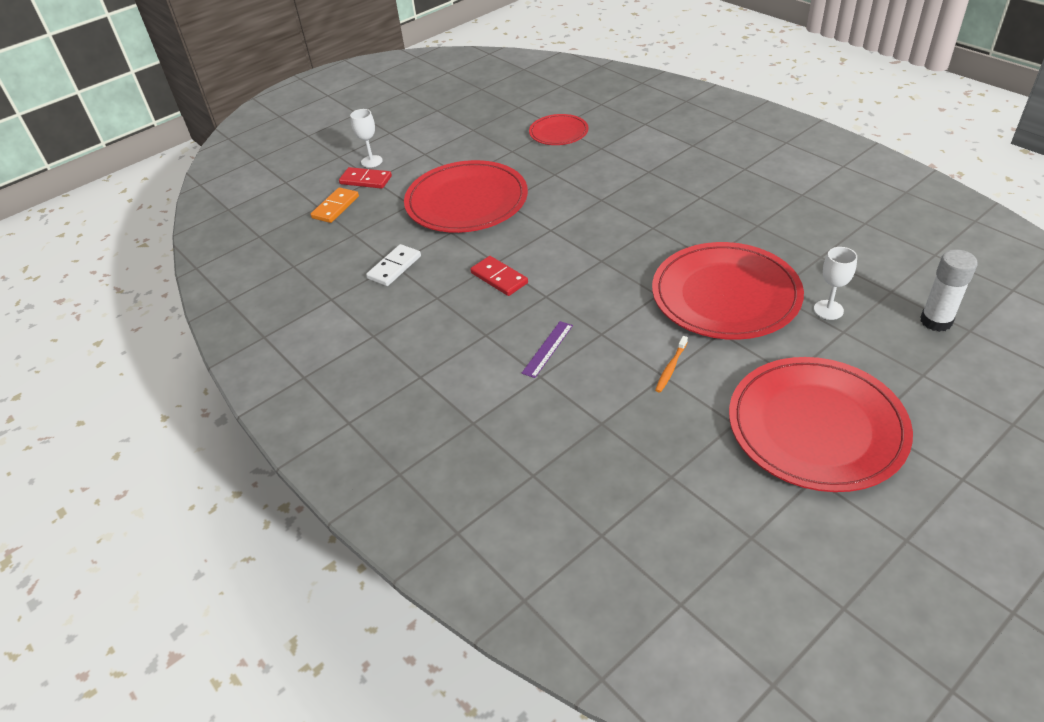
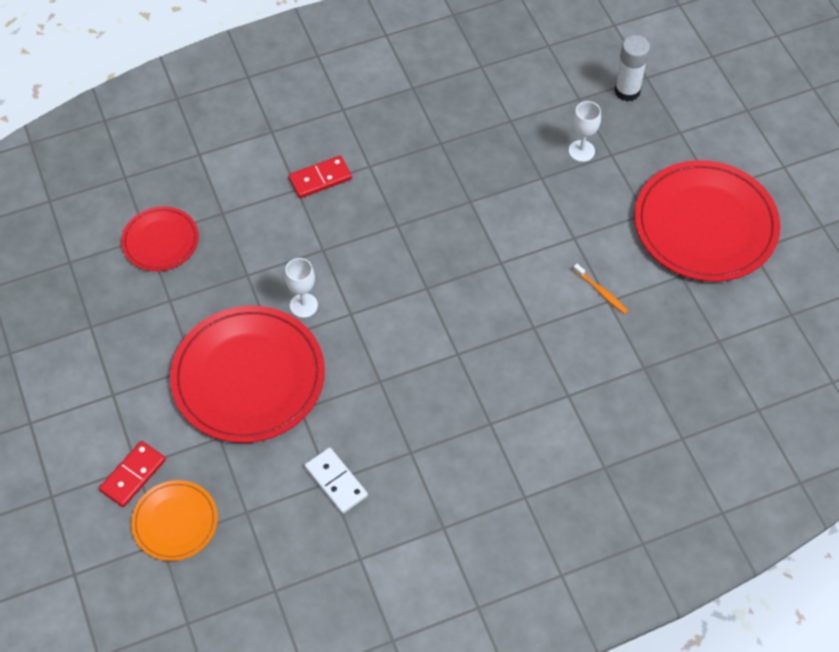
camera: 75 degrees left, 15 degrees up
orange domino [311,187,359,223] -> orange plate [131,480,218,561]
white goblet [350,109,383,168] -> white goblet moved to [285,258,318,318]
red domino [470,256,528,296] -> red domino moved to [289,156,352,198]
purple ruler [522,321,573,378] -> none
red plate [652,242,804,340] -> none

